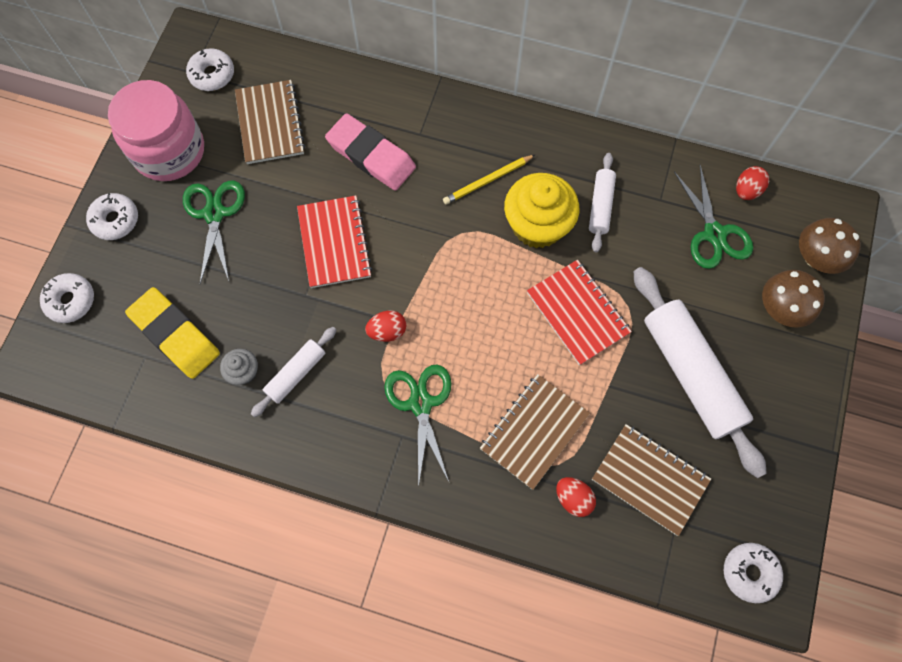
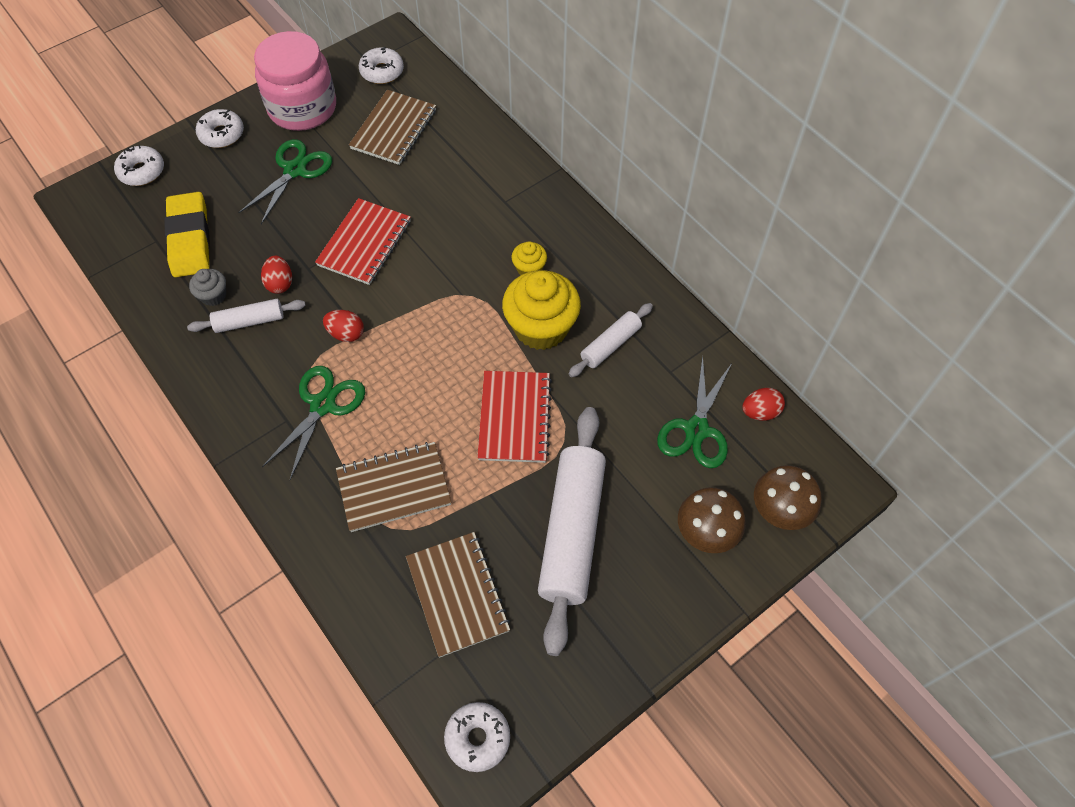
camera: 35 degrees right, 10 degrees down
pink eraser [325,113,416,191] -> none
yellow pencil [443,155,535,204] -> yellow cupcake [511,241,547,275]
red egg [556,477,596,517] -> red egg moved to [261,256,292,294]

